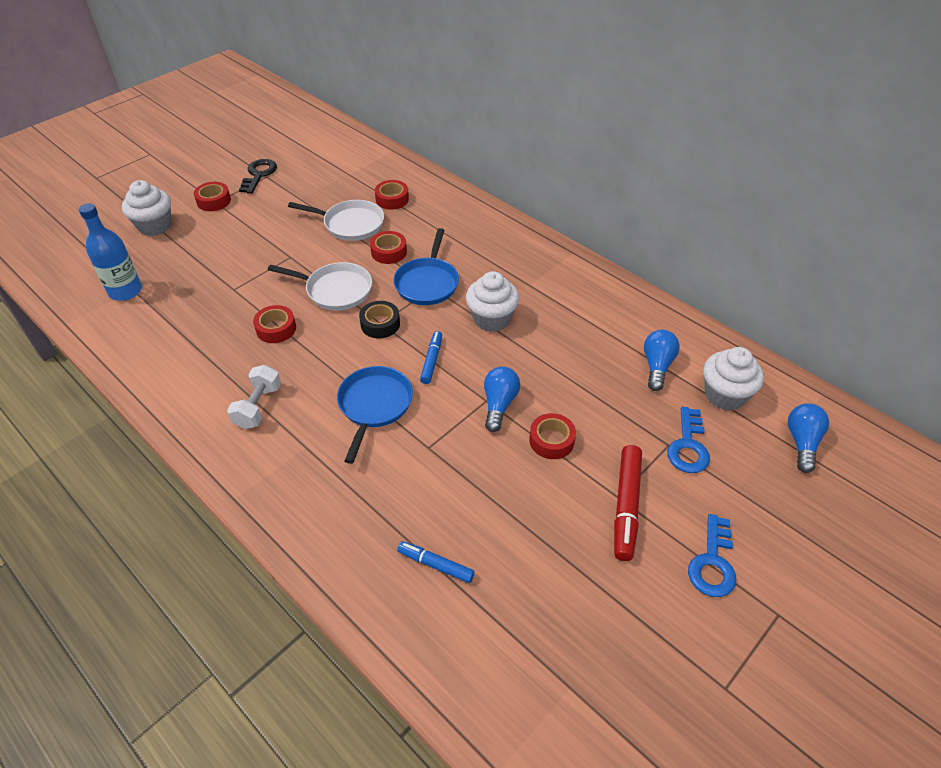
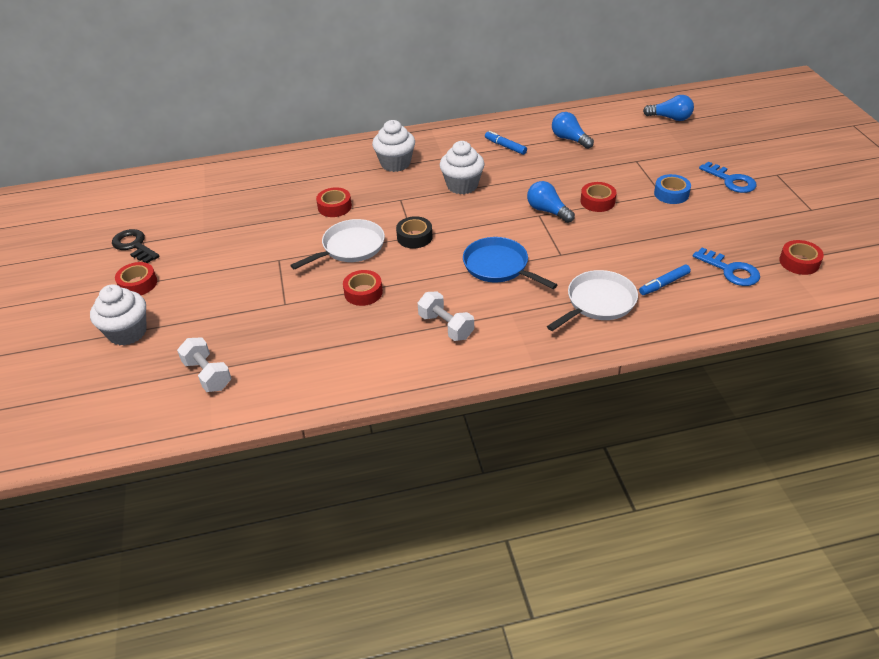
camera: 55 degrees left, 5 degrees down
blue bottle [79,203,142,301] -> white dumbbell [177,337,232,392]
white pan [288,200,384,241] -> white pan moved to [547,270,638,331]
red tape [375,180,409,210] -> red tape moved to [779,240,824,275]
blue pan [393,228,459,305] -> none
blue marker [420,331,442,384] -> blue marker moved to [485,131,527,155]
red marker [614,445,642,561] -> blue tape [654,174,691,204]
blue key [667,407,710,473] -> blue key moved to [693,247,760,286]
white cupcake [703,347,764,411] -> white cupcake moved to [372,120,415,172]
blue light bulb [788,403,829,473] -> blue light bulb turned 150 degrees clockwise [643,95,694,121]

